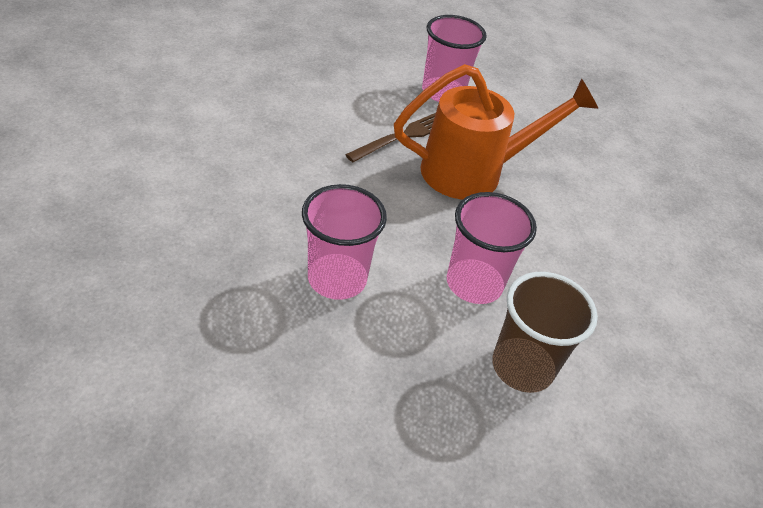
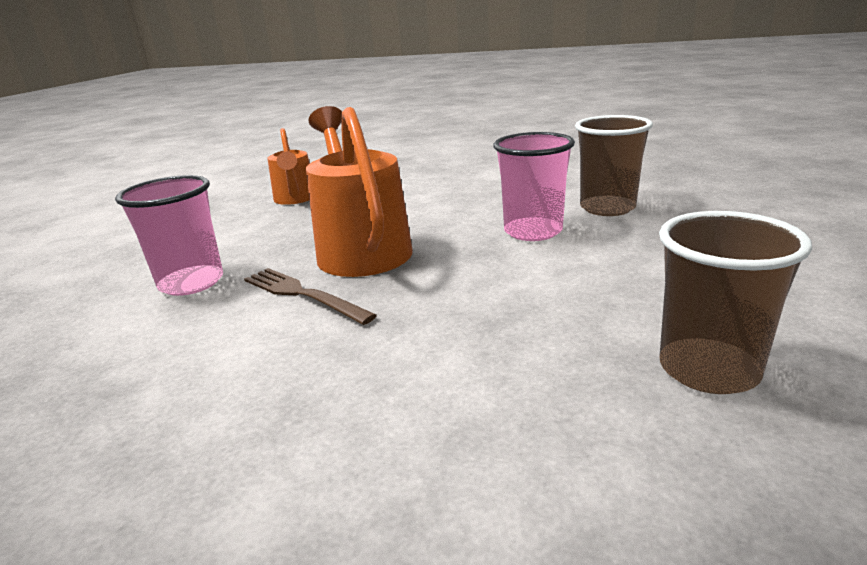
camera: 90 degrees left, 20 degrees down
pink cup [302,184,387,300] -> none
none -> orange watering can [267,128,310,205]
none -> brown cup [659,211,812,394]

